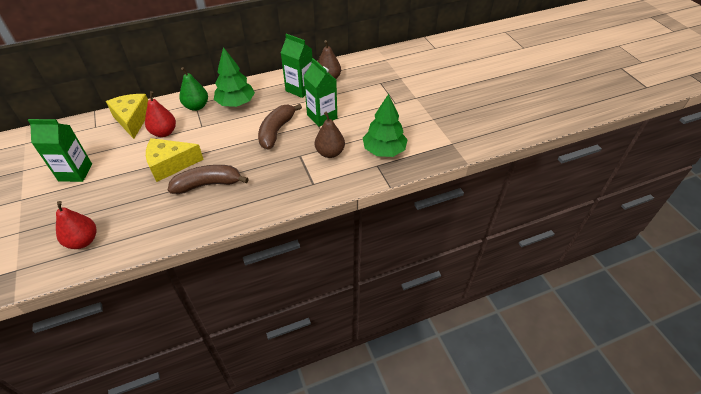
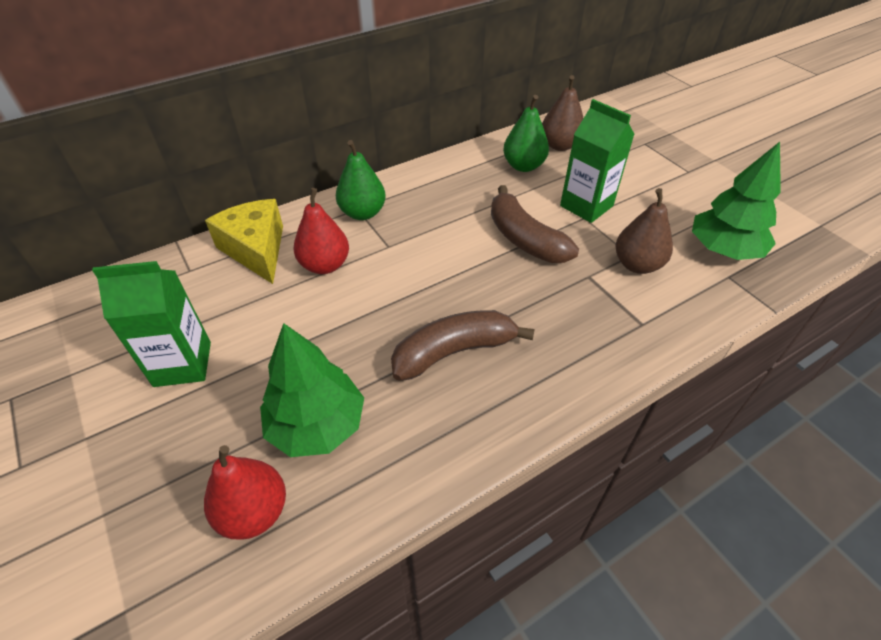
camera: 10 degrees left, 0 degrees up
yellow cheese [146,138,204,182] -> none
green tree [214,47,255,107] -> green tree moved to [260,323,364,457]
brown banana [258,104,302,149] -> brown banana turned 45 degrees counterclockwise [491,185,579,263]
green carton [281,34,313,98] -> green pear [503,95,549,172]

